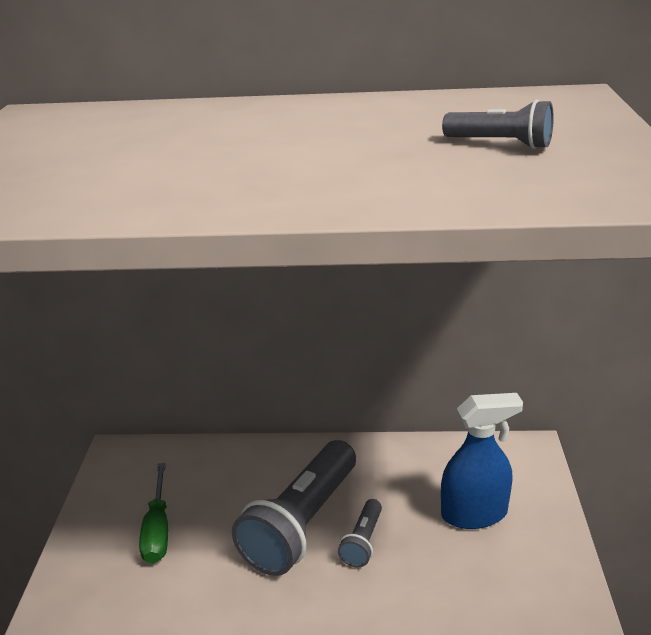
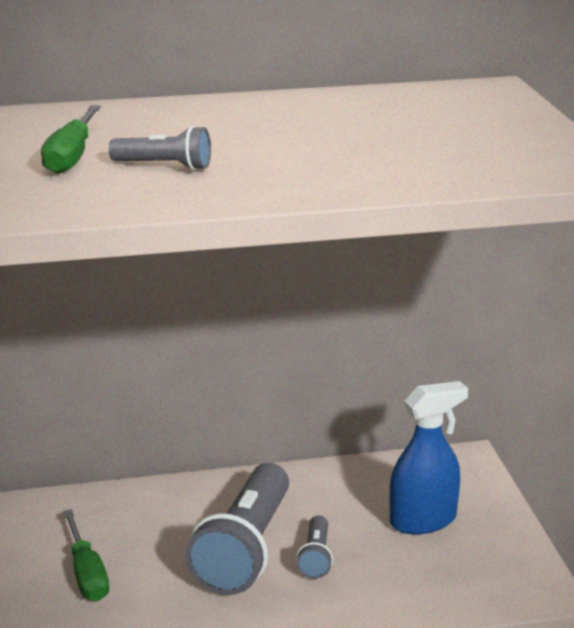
camera: 15 degrees left, 5 degrees down
grey flashlight [442,99,554,149] -> grey flashlight moved to [109,126,211,170]
none -> green screwdriver [41,105,101,174]

